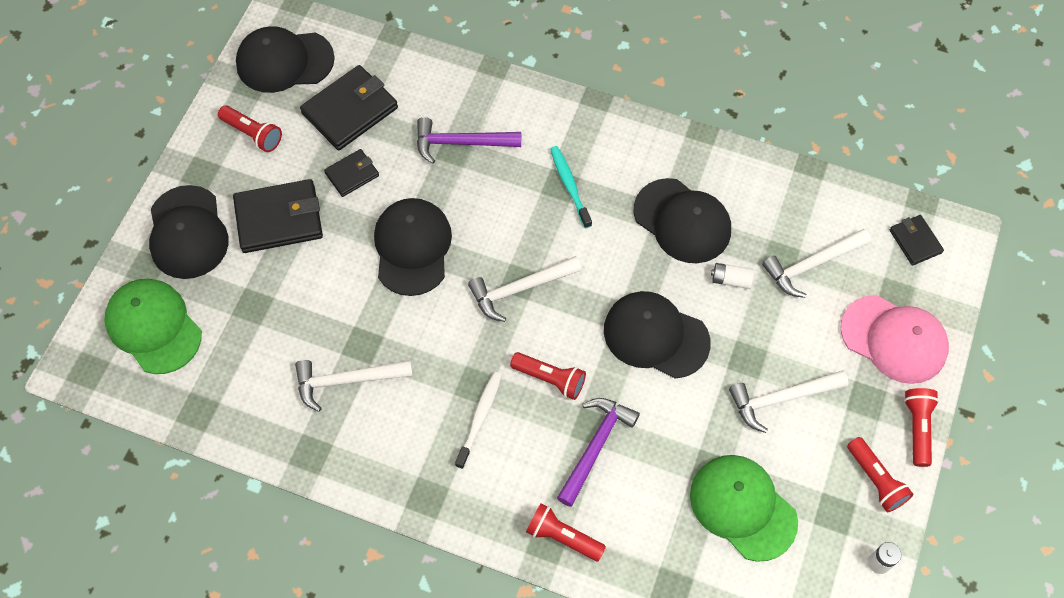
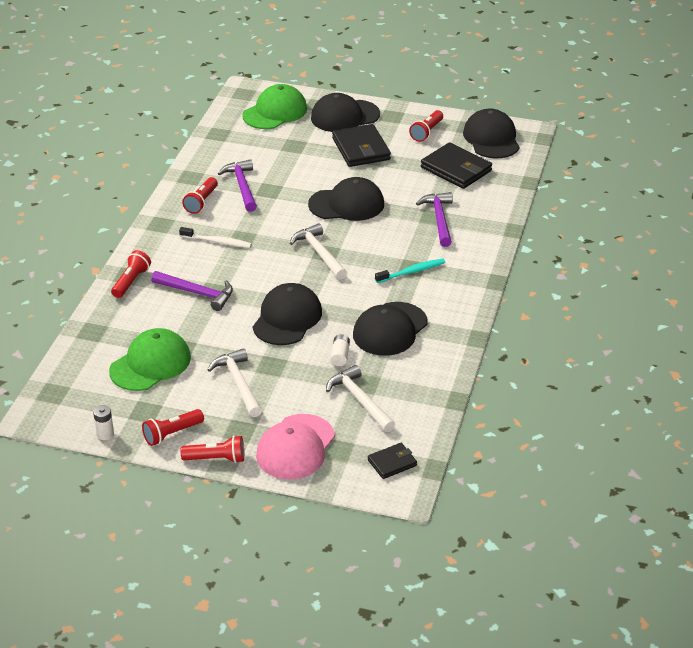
camera: 85 degrees right, 25 degrees down
white hammer [295,360,413,412] -> purple hammer [218,159,257,212]
black wallet [324,149,379,197] -> none
red flashlight [510,352,586,400] -> red flashlight moved to [182,177,218,214]

